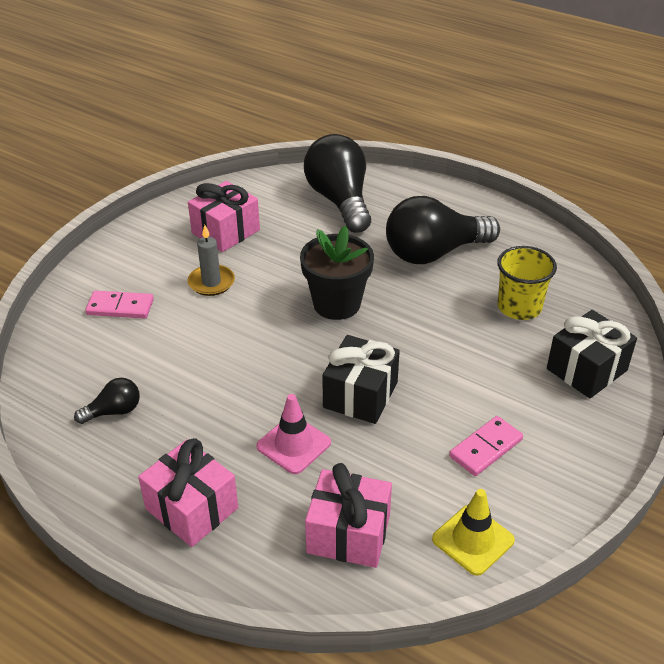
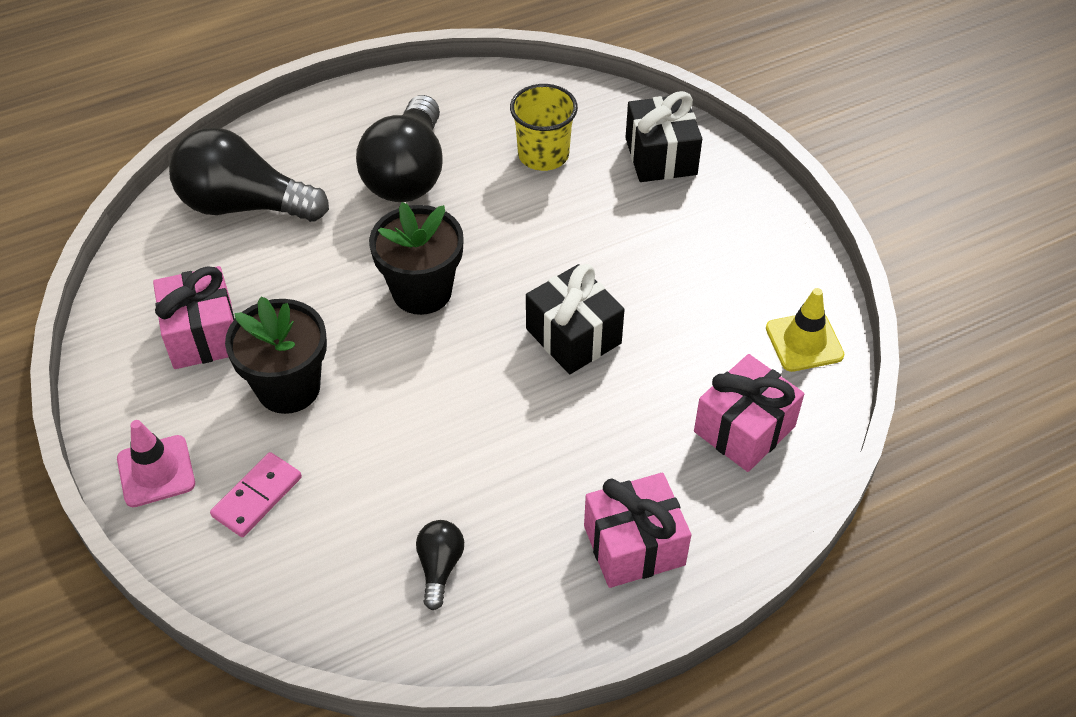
camera: 60 degrees left, 10 degrees up
grey candle [188,225,235,296] -> black flower pot [225,297,327,414]
pink traffic cone [256,394,331,474] -> pink traffic cone moved to [117,420,195,507]
pink domino [449,416,523,476] -> none

